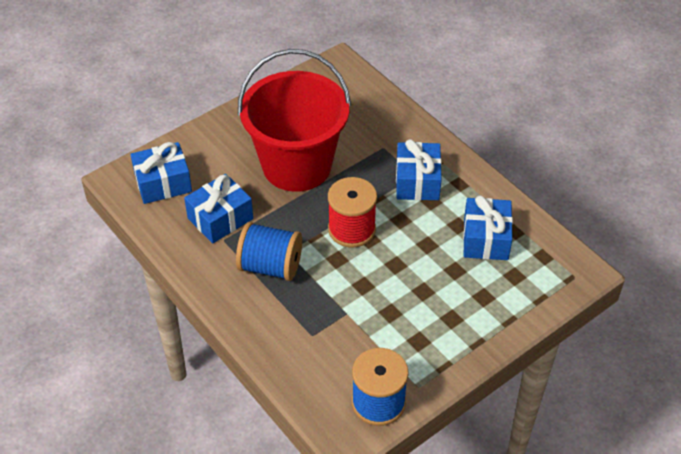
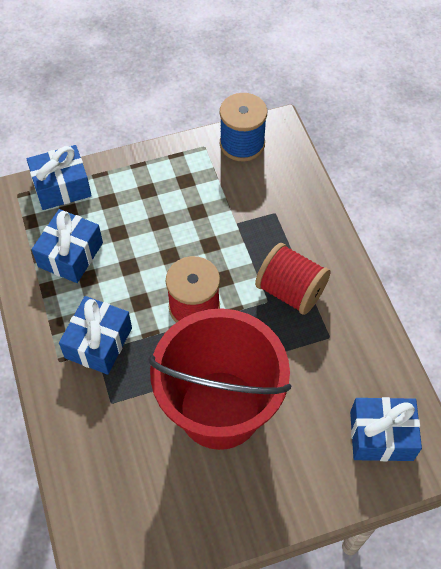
camera: 160 degrees left, 10 degrees up
blue gift [184,174,253,243] -> blue gift moved to [27,145,92,210]
blue spool [236,222,302,281] -> red spool [255,243,330,315]

